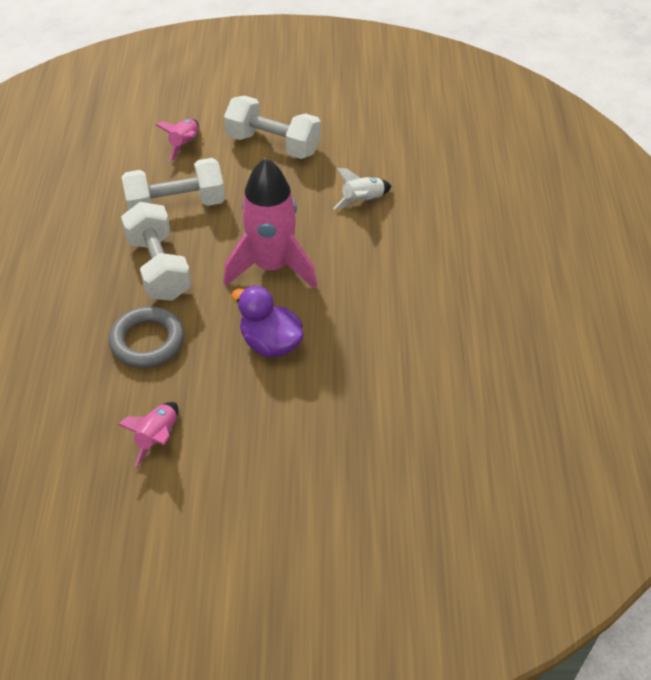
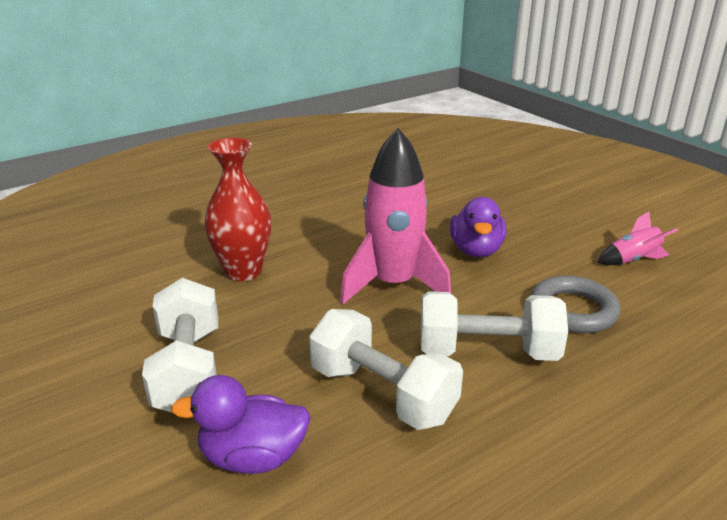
camera: 125 degrees left, 20 degrees down
white dumbbell [121,202,192,301] -> white dumbbell turned 60 degrees clockwise [420,291,568,361]
pink rocket [156,119,199,162] -> purple duck [171,375,311,474]
white rocket [333,168,392,210] -> red vase [204,138,271,281]

